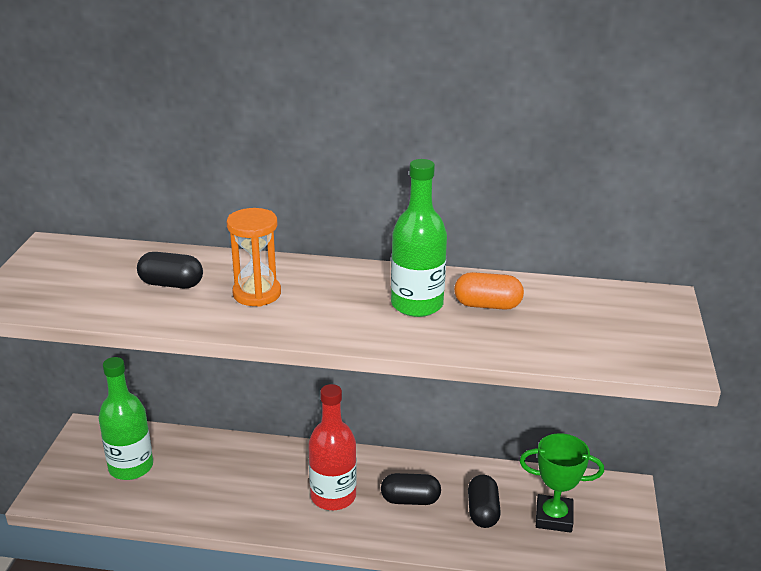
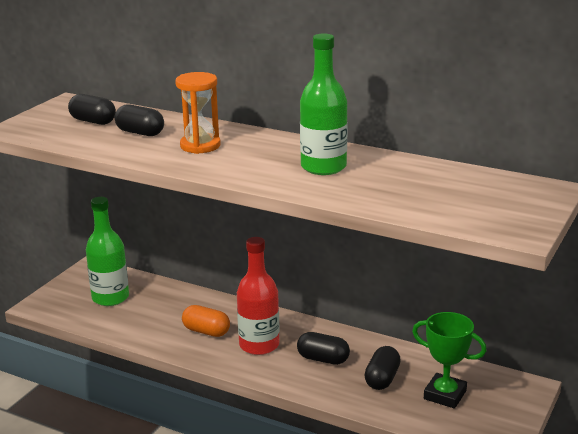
camera: 20 degrees right, 5 degrees down
orange capsule [454,272,524,310] -> orange capsule moved to [182,305,230,337]
none -> black capsule [68,94,116,125]

